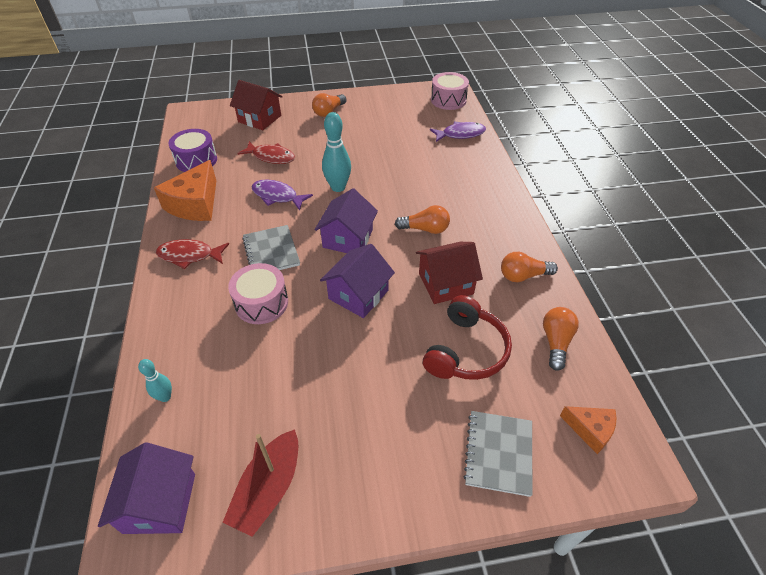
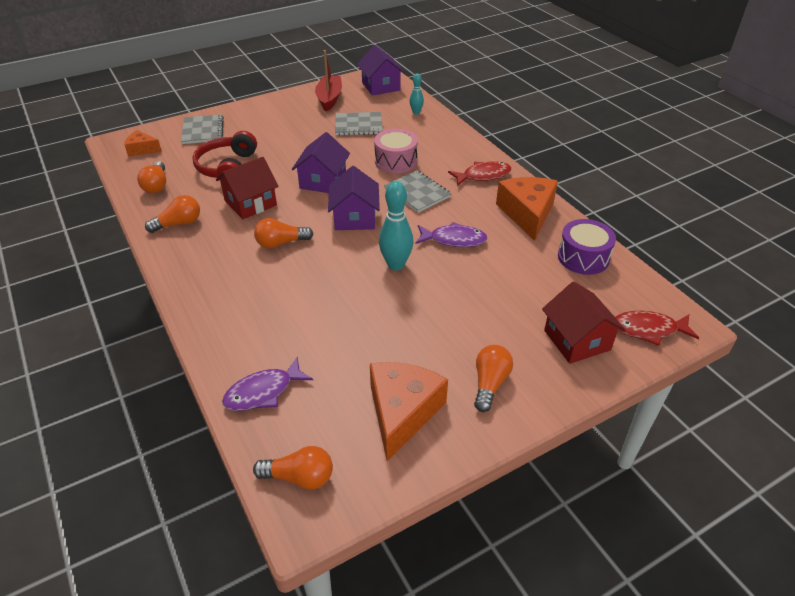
camera: 160 degrees right, 5 degrees down
red house [230,80,283,130] -> red house turned 60 degrees clockwise [542,281,626,364]
red fish [237,141,295,164] -> red fish moved to [615,311,699,346]
pink drum [431,72,469,110] -> orange light bulb [253,446,333,490]
none -> grey notebook [335,112,383,136]
none -> orange cheese [370,362,448,461]

